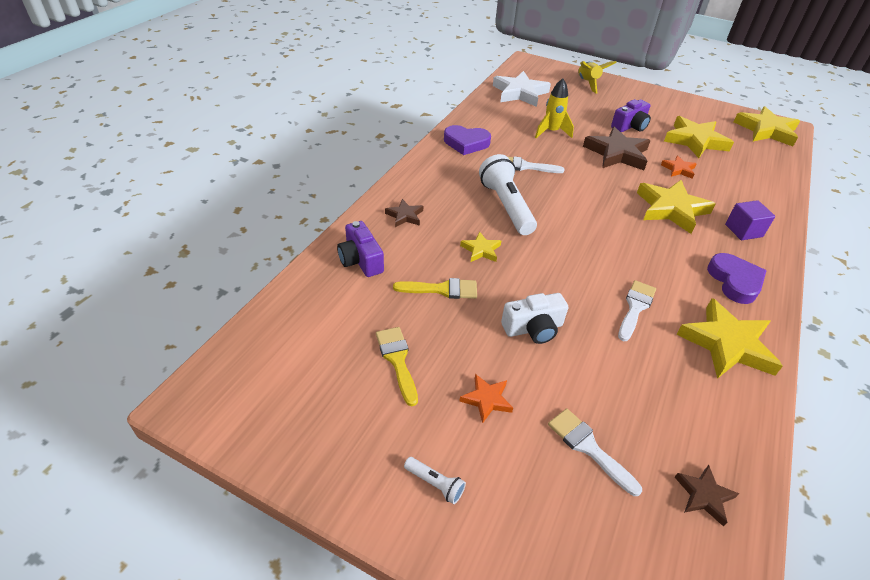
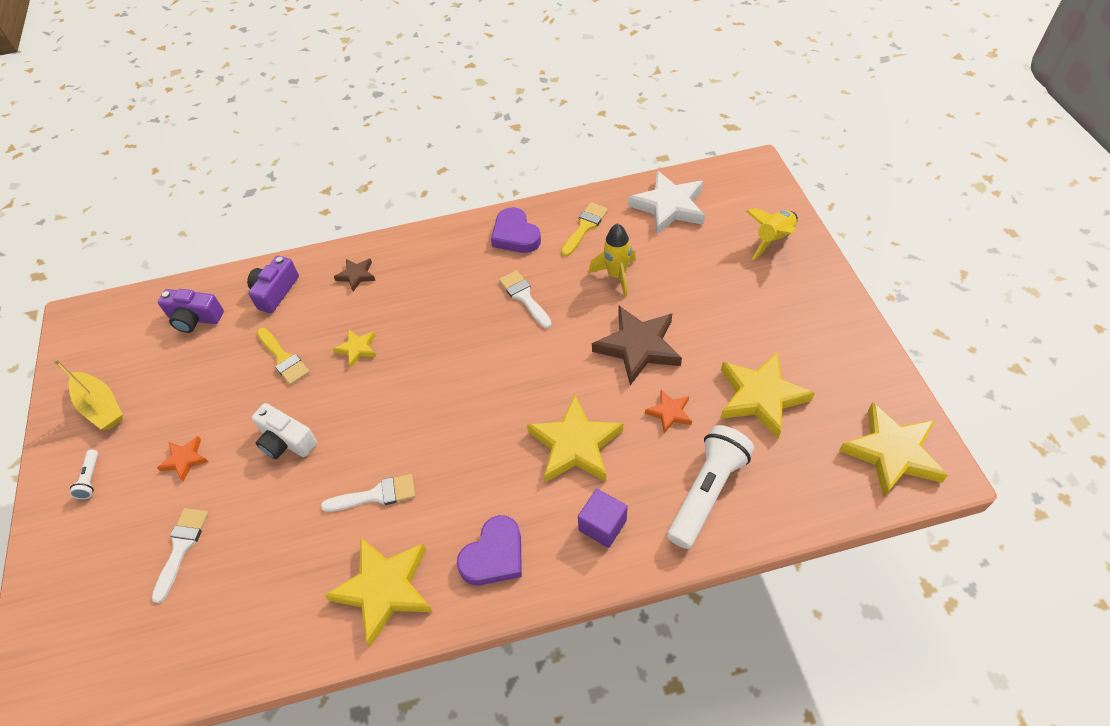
camera: 55 degrees right, 10 degrees up
yellow brush [376,327,418,406] -> yellow brush moved to [561,202,608,257]
white flashlight [479,154,537,235] -> white flashlight moved to [667,425,754,549]
purple camera [611,99,651,132] -> purple camera moved to [158,289,224,333]
brown star [675,465,739,526] -> none
none -> yellow boat [54,359,123,430]

